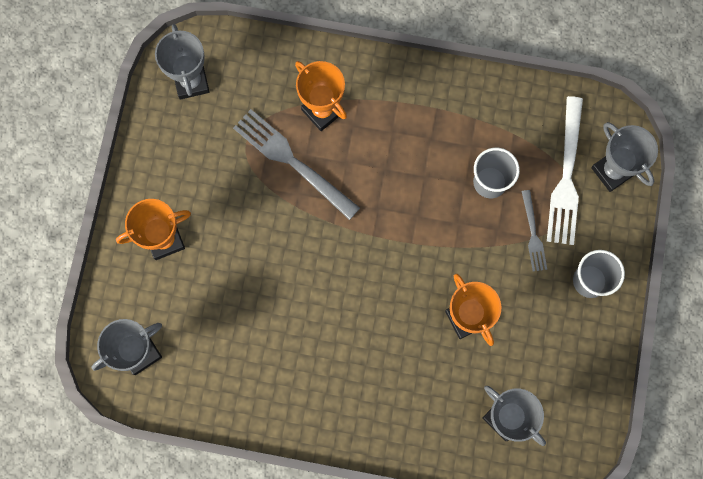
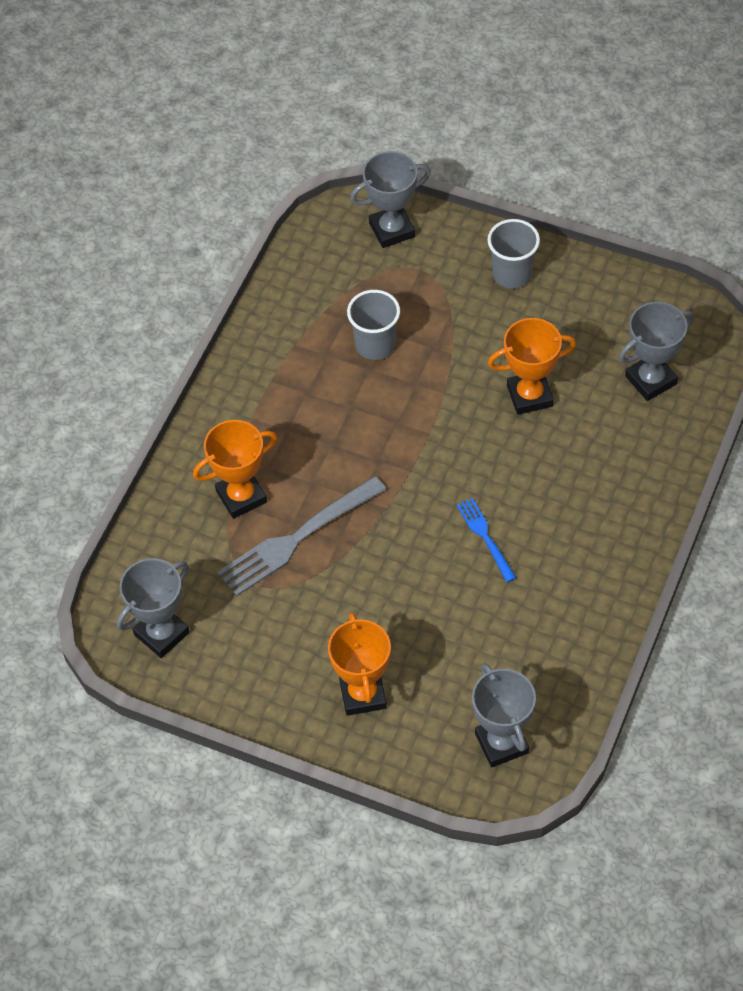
camera: 75 degrees left, 20 degrees down
grey trophy [155,24,209,100] -> grey trophy turned 45 degrees counterclockwise [117,558,190,658]
grey fork [521,190,547,272] -> none
white fork [547,96,583,245] -> none
none -> blue fork [457,498,516,582]

